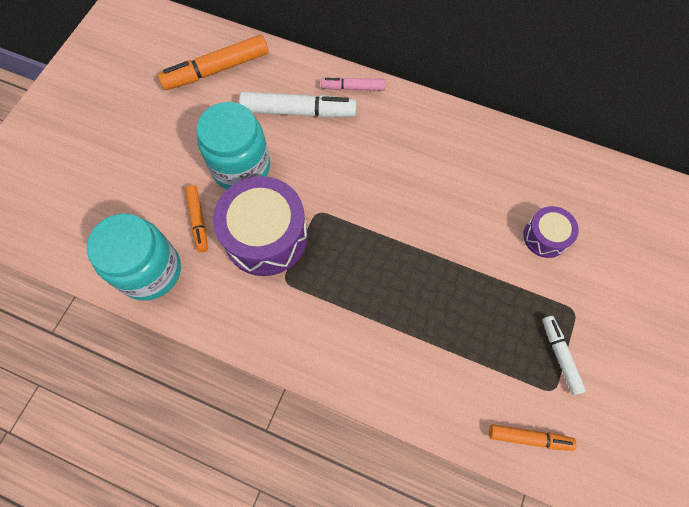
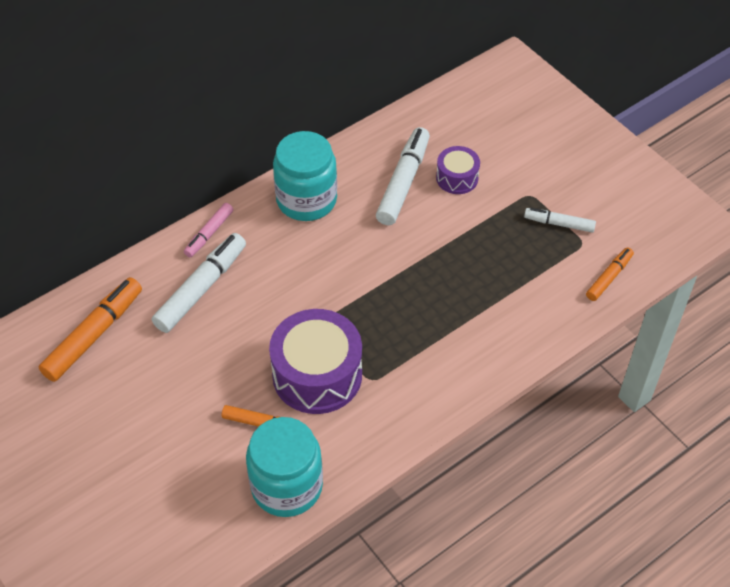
camera: 60 degrees left, 15 degrees down
orange marker [158,35,268,90] -> orange marker turned 150 degrees counterclockwise [39,277,142,382]
turquoise jar [196,102,270,189] -> turquoise jar moved to [273,131,337,221]
none -> white marker [376,127,430,225]

